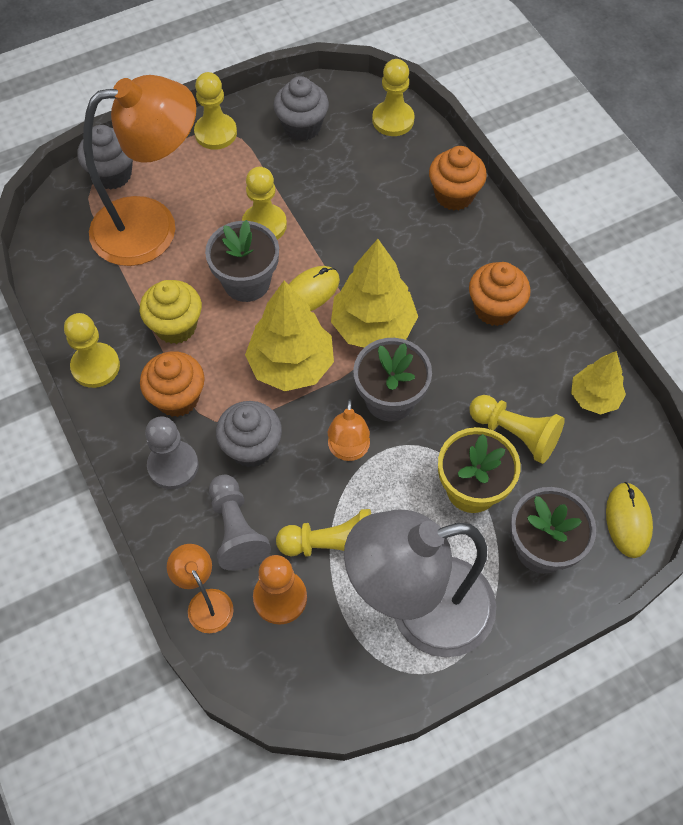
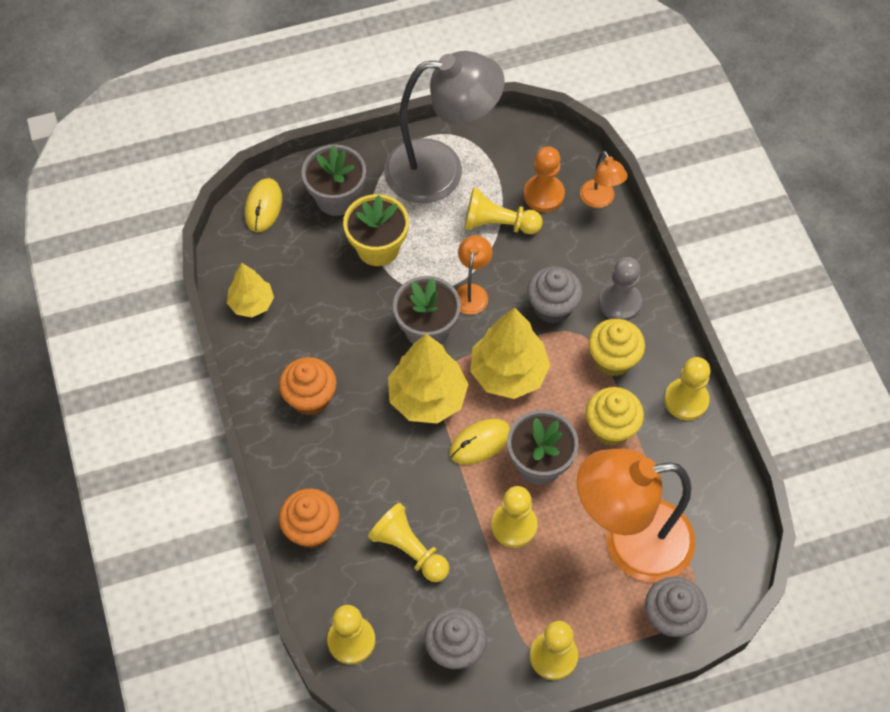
camera: 170 degrees left, 0 degrees up
orange cupcake [140,351,205,417] -> yellow cupcake [588,319,645,376]
grey pawn [209,475,271,571] -> none
yellow pawn [470,395,565,464] -> yellow pawn moved to [368,503,449,582]

